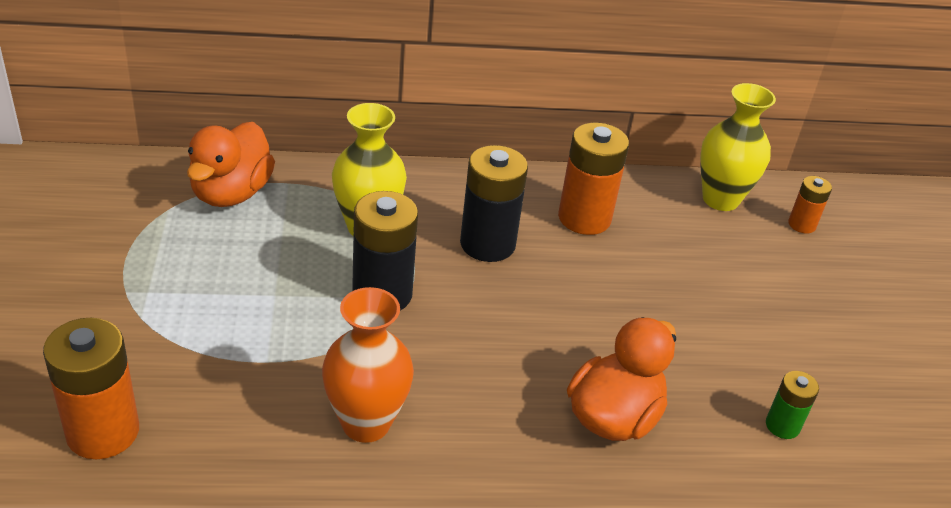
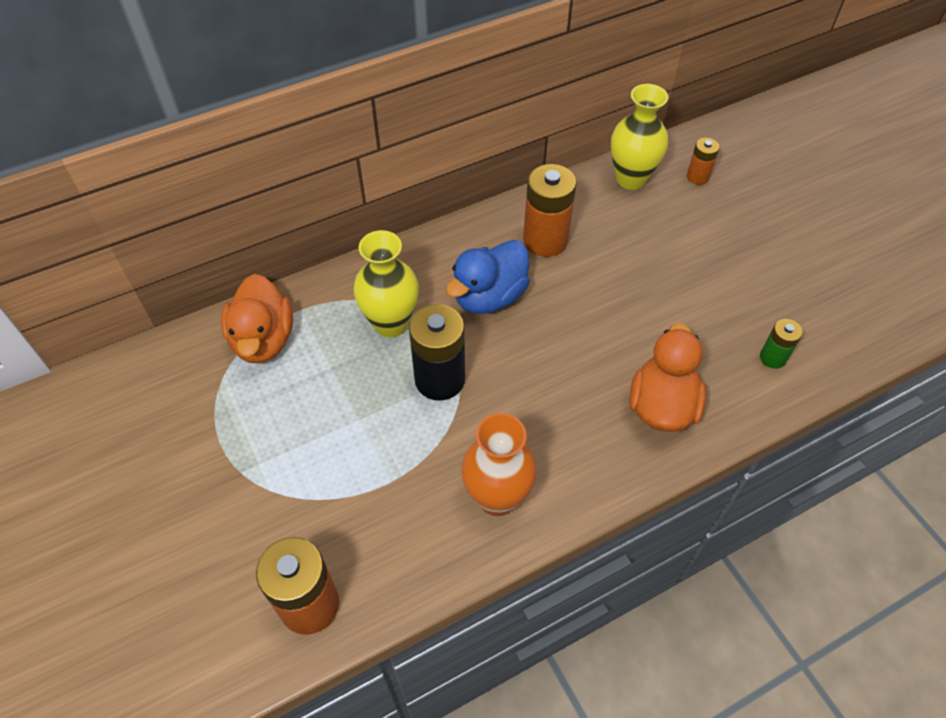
camera: 20 degrees left, 15 degrees up
black battery [460,145,528,262] -> blue duck [446,240,530,314]

